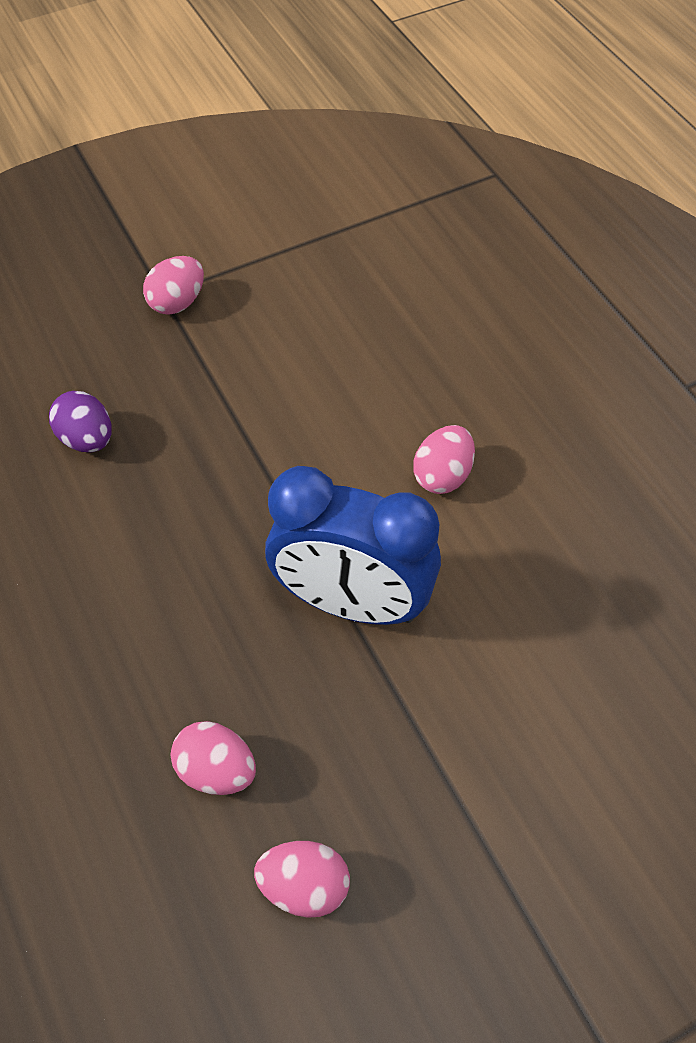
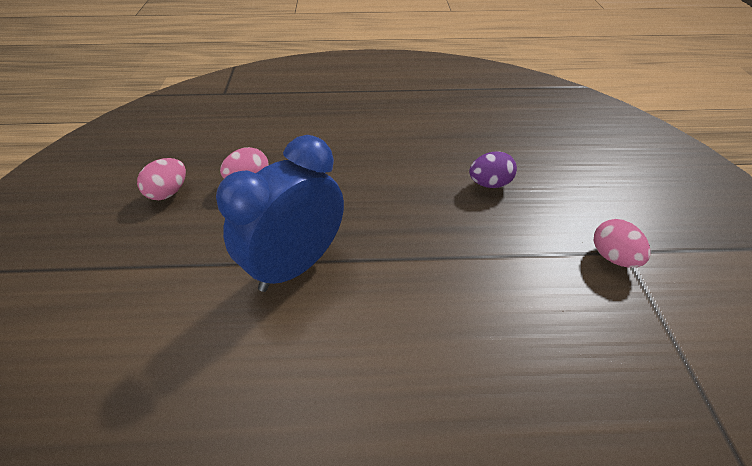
camera: 115 degrees right, 10 degrees down
pink egg [413,425,475,494] -> none

